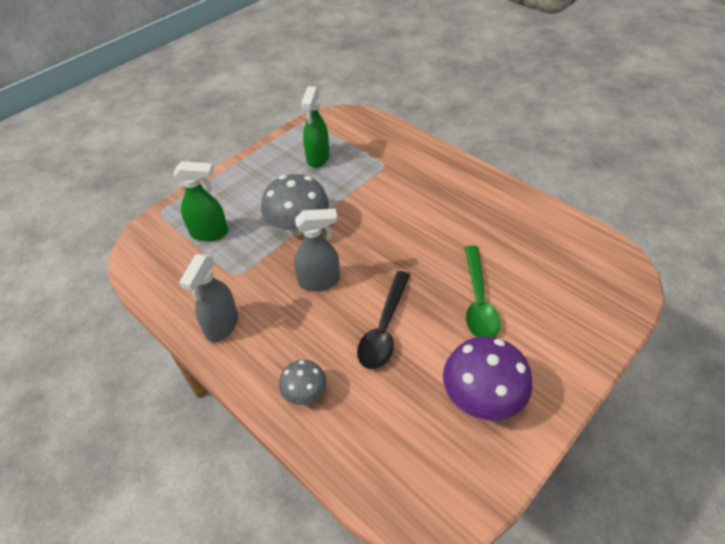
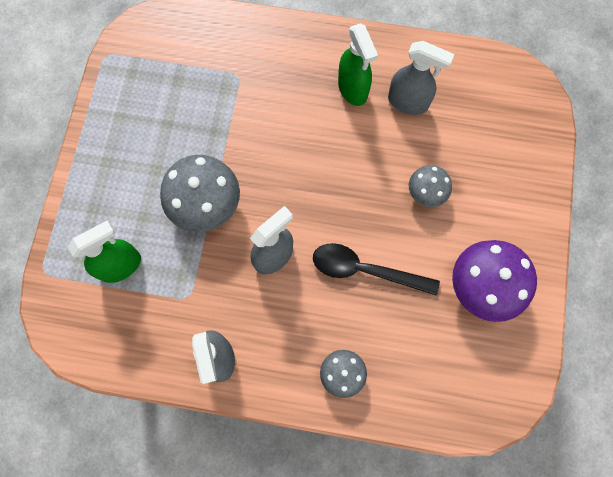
camera: 35 degrees left, 25 degrees up
green spray bottle [301,86,329,168] -> green spray bottle moved to [338,23,378,106]
black spoon [357,271,410,369] -> black spoon turned 120 degrees clockwise [313,243,440,295]
green spoon [465,245,500,337] -> grey mushroom [409,165,452,207]
none -> grey spray bottle [388,41,454,115]

